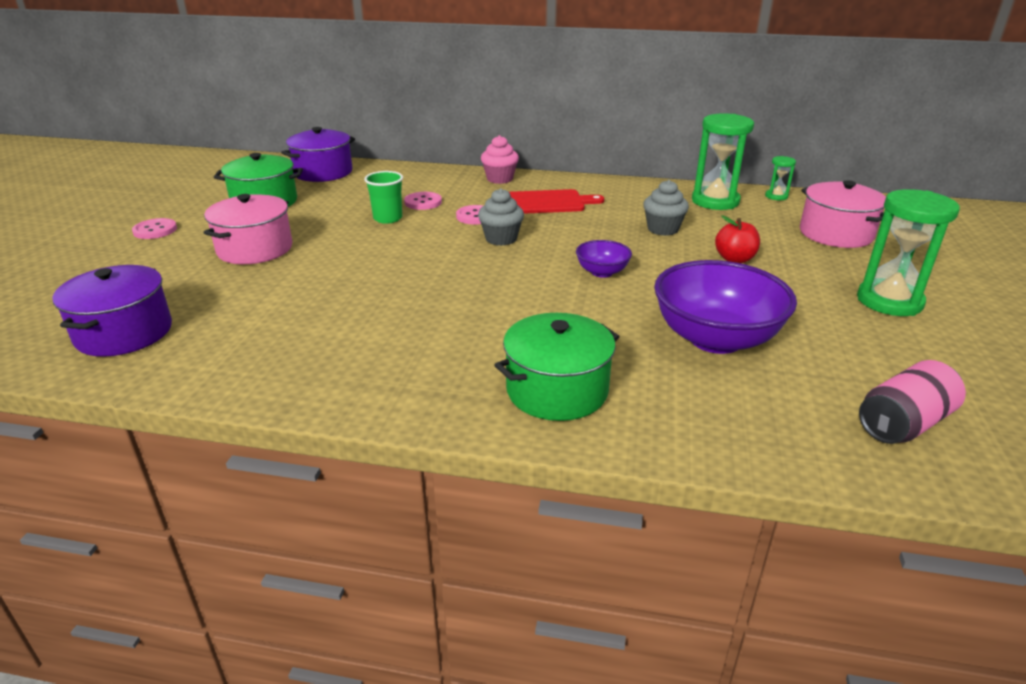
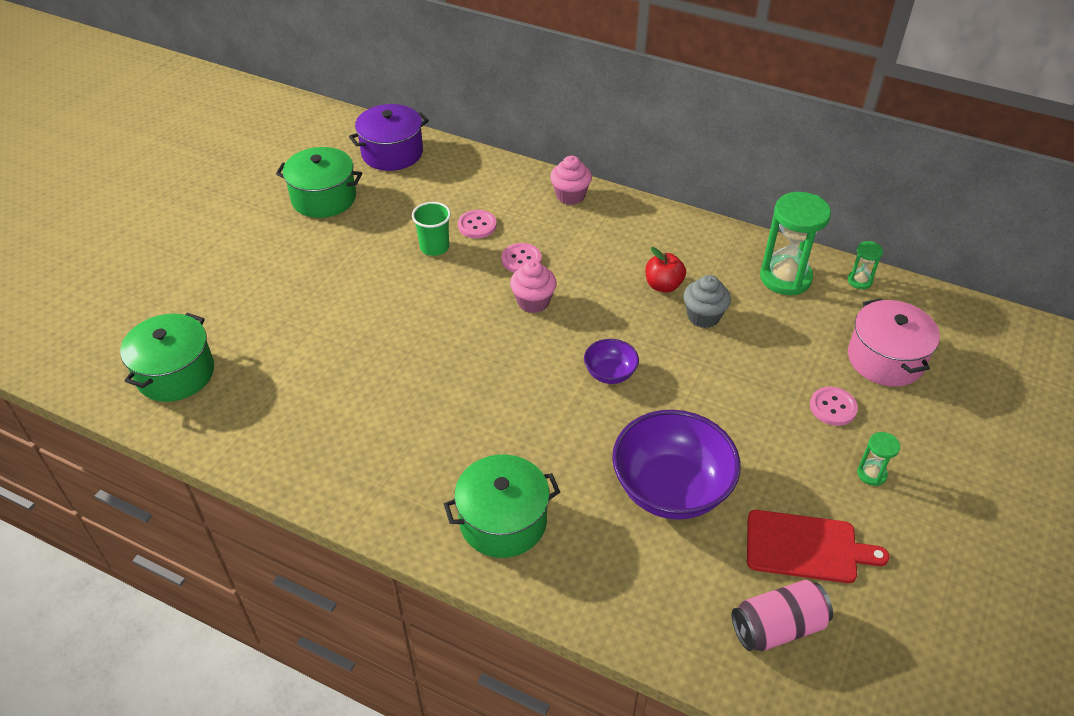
camera: 15 degrees right, 15 degrees up
purple pot [52,265,172,357] -> green pot [120,313,214,402]
pink button [132,218,177,239] -> pink button moved to [810,387,858,426]
pink pot [204,194,292,264] -> none
grey cupcake [478,188,524,246] -> pink cupcake [510,260,557,313]
red cutting board [509,189,604,214] -> red cutting board moved to [747,510,890,583]
red apple [715,215,760,263] -> red apple moved to [645,247,686,293]
green hourglass [857,189,960,316] -> green hourglass [857,432,900,486], size x0.48

